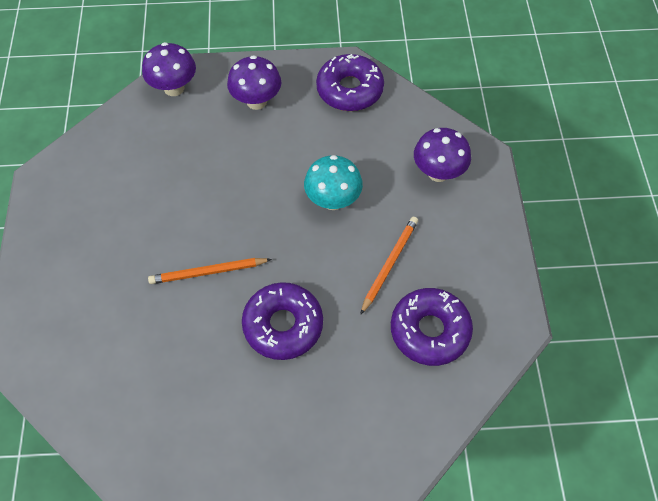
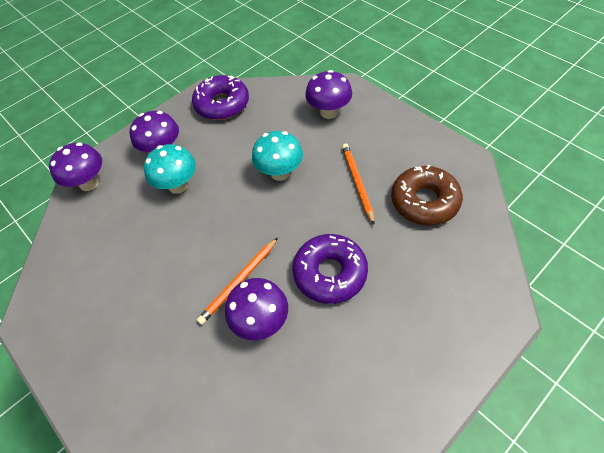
camera: 35 degrees left, 5 degrees down
purple donut [391,288,473,366] -> brown donut [391,165,463,225]
none -> turquoise mushroom [144,144,196,194]
none -> purple mushroom [225,278,288,341]

